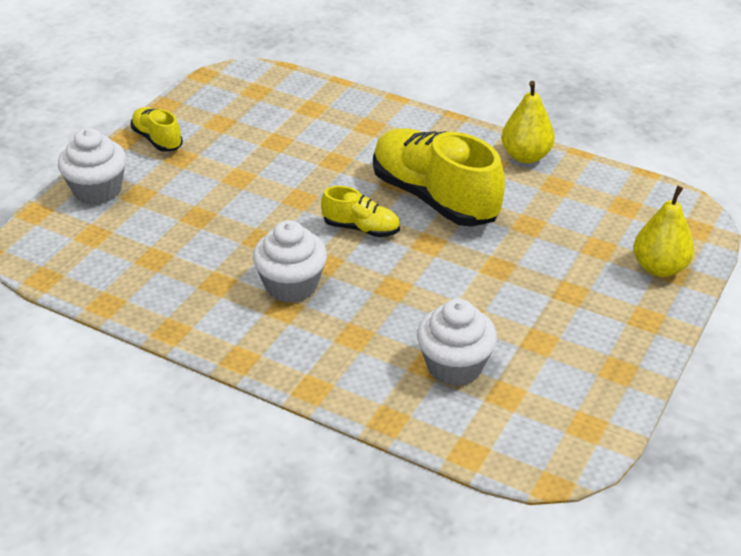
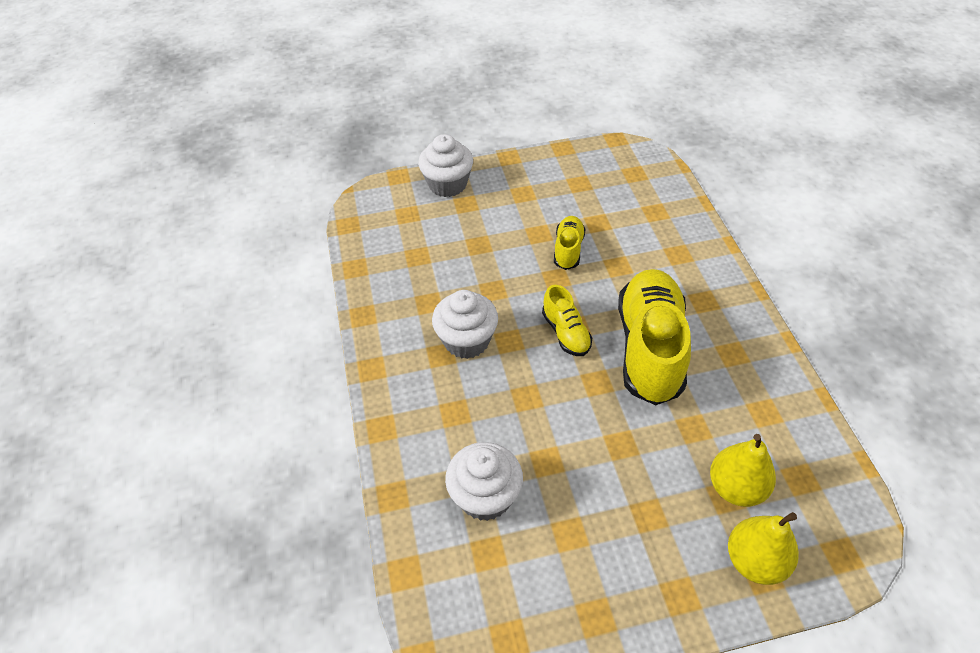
camera: 50 degrees right, 10 degrees up
yellow shoe [131,107,183,152] -> yellow shoe moved to [554,216,586,270]
yellow pear [501,81,555,163] -> yellow pear moved to [710,434,776,507]

